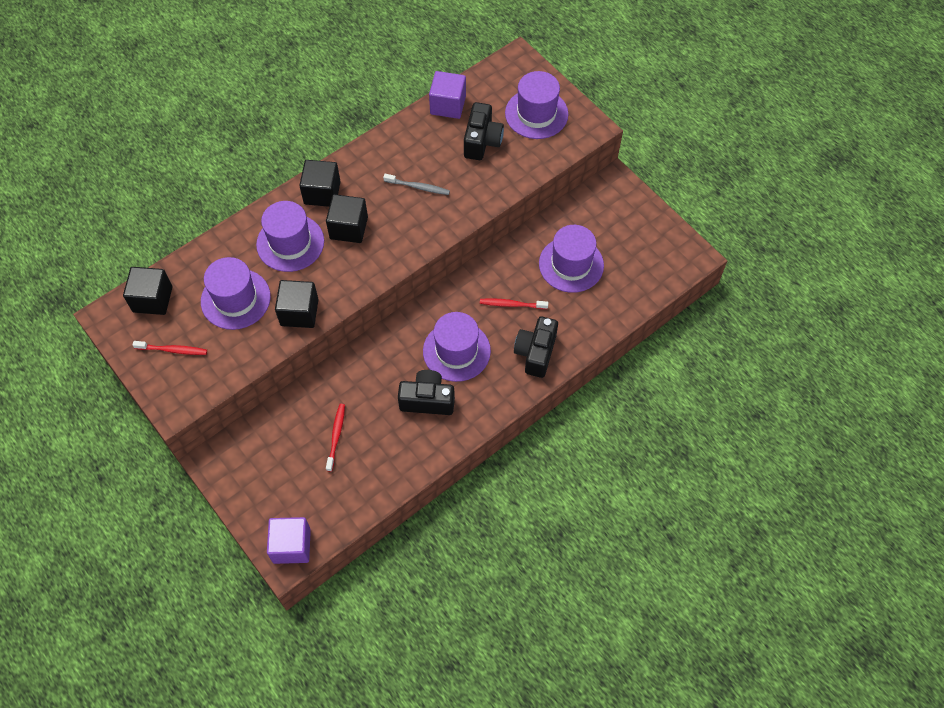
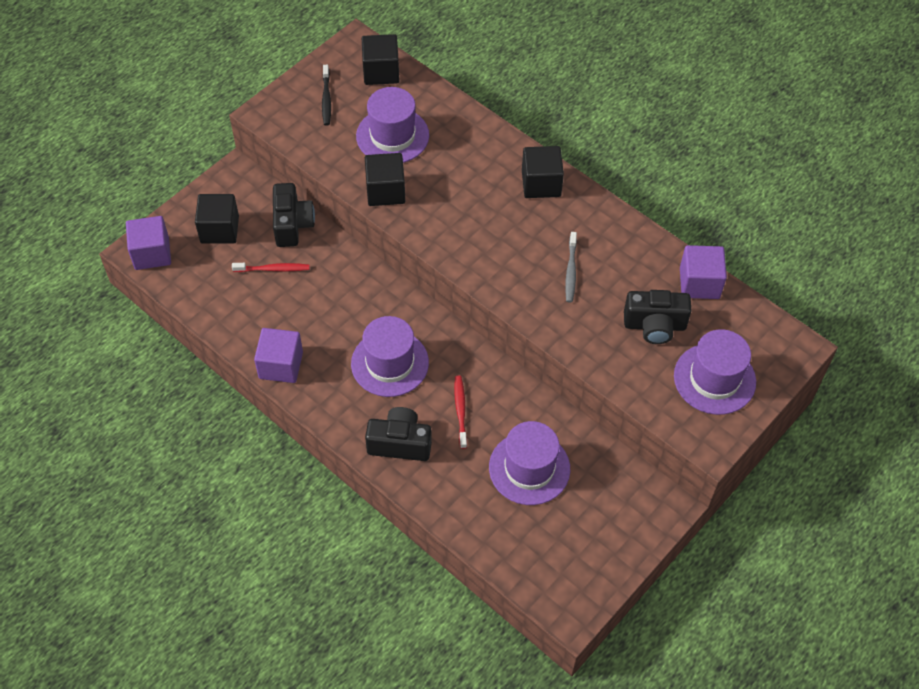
camera: 80 degrees right, 5 degrees down
red toothbrush [132,341,207,355] -> black toothbrush [322,65,331,126]
purple hat [256,201,324,272] -> none
black cube [326,194,368,243] -> black cube moved to [195,194,239,244]
black camera [398,370,455,415] -> black camera moved to [273,183,315,247]
none -> purple cube [254,328,303,383]

